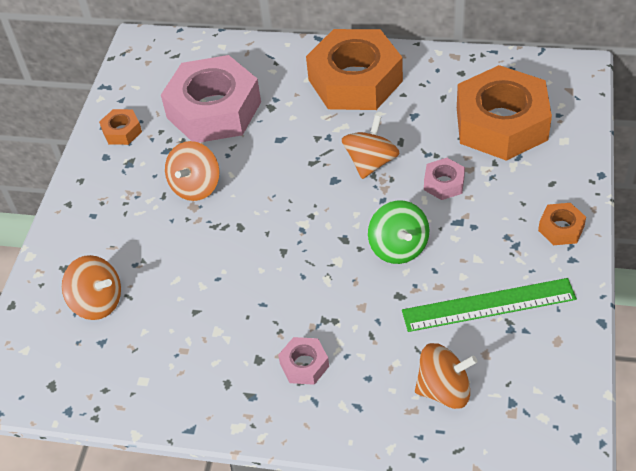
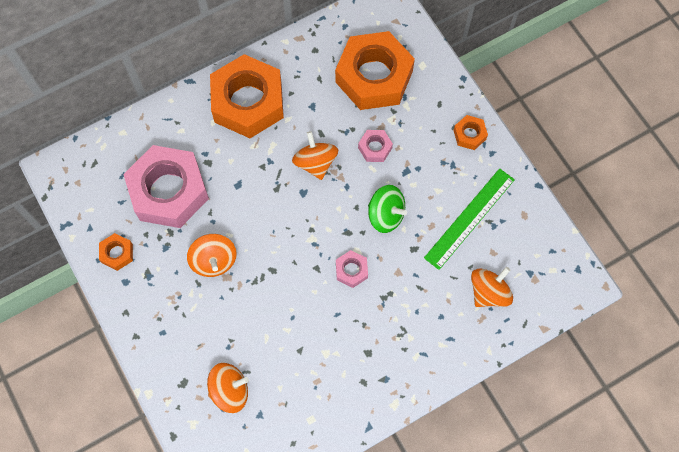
camera: 45 degrees left, 20 degrees up
pink nut [278,337,329,385] -> pink nut moved to [336,250,368,288]

